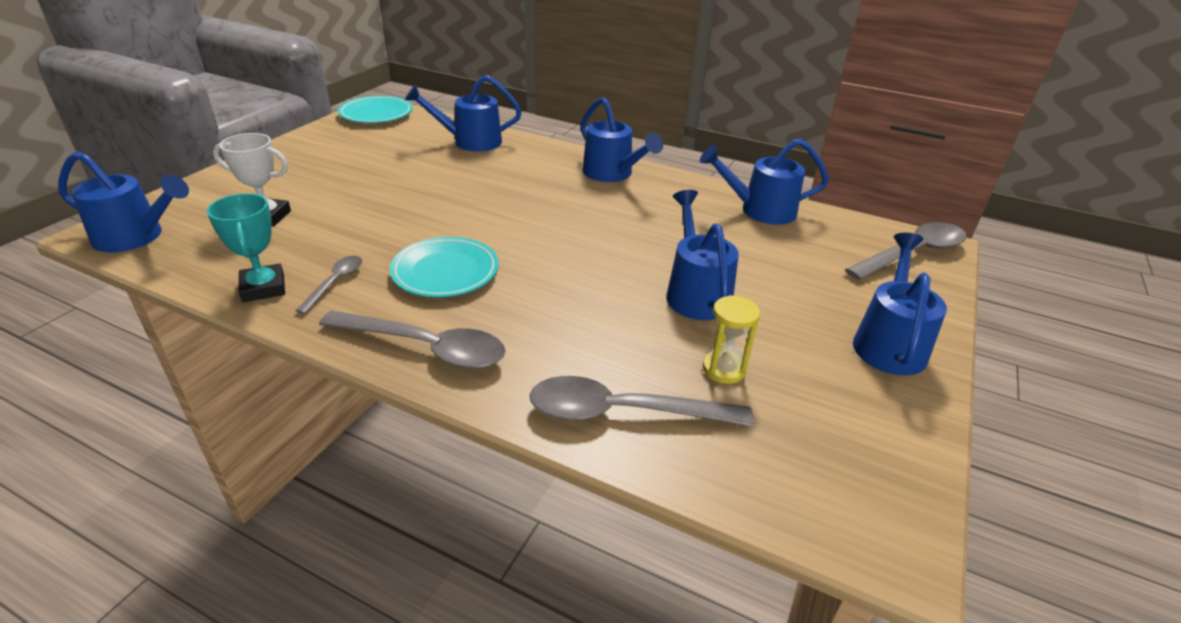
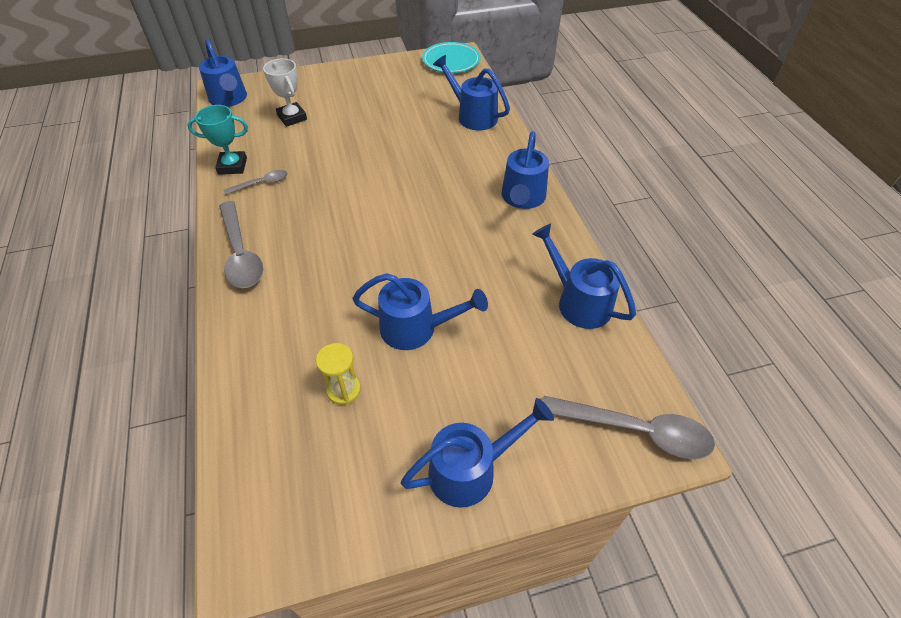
camera: 50 degrees right, 15 degrees up
turquoise trophy [207,193,285,302] -> turquoise trophy turned 60 degrees clockwise [187,105,248,175]
turquoise plate [390,237,499,297] -> none
grey spoon [529,376,754,427] -> none
blue watering can [666,190,739,320] -> blue watering can turned 60 degrees clockwise [352,273,488,350]

